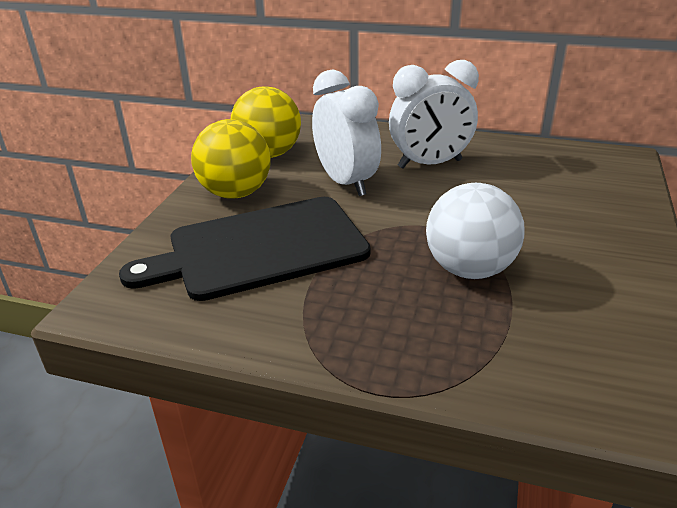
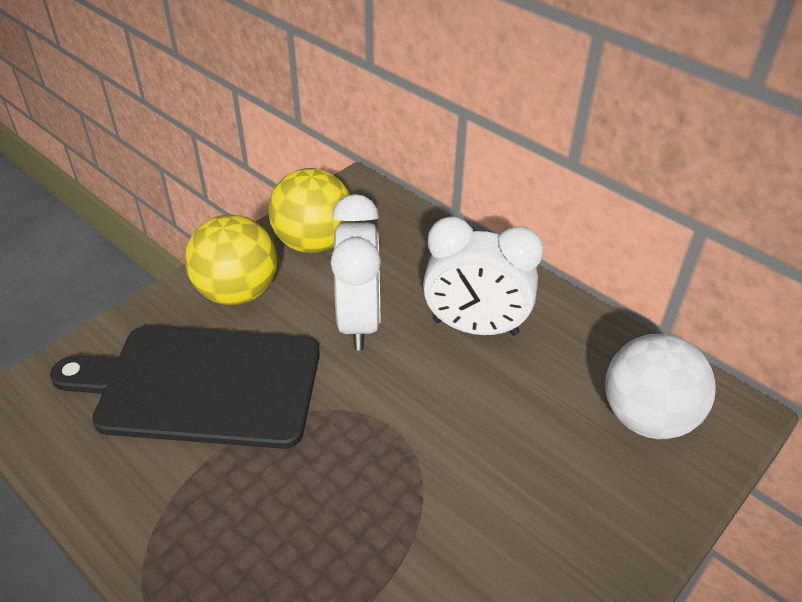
camera: 25 degrees right, 10 degrees up
white ball [426,183,525,279] -> white ball moved to [605,334,716,439]

